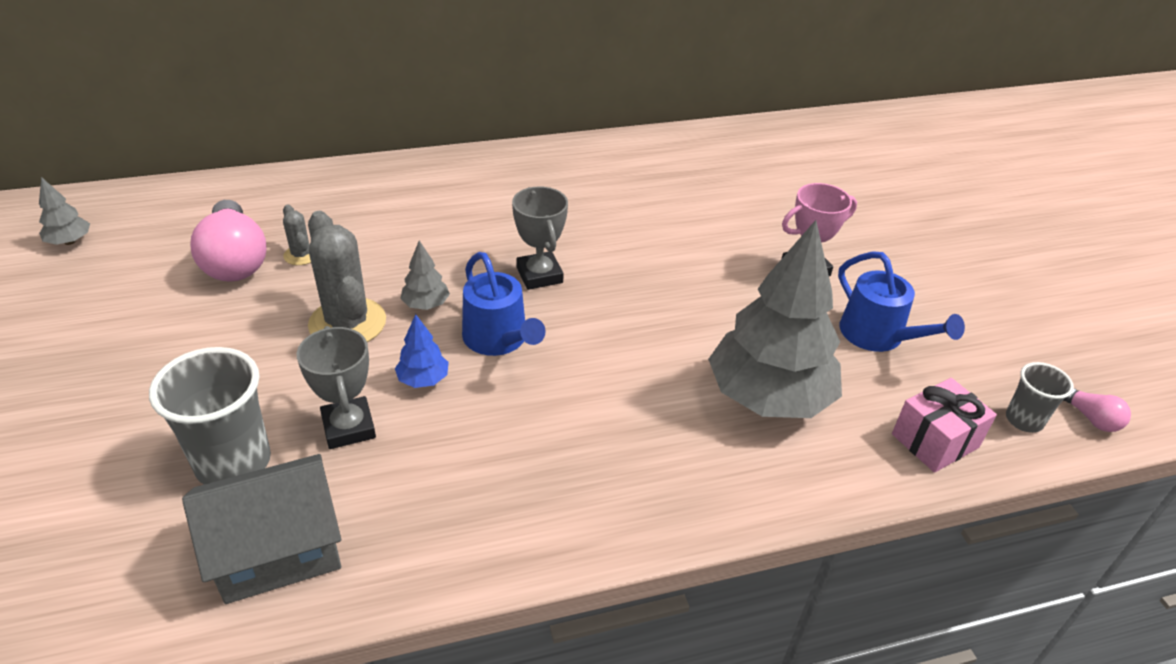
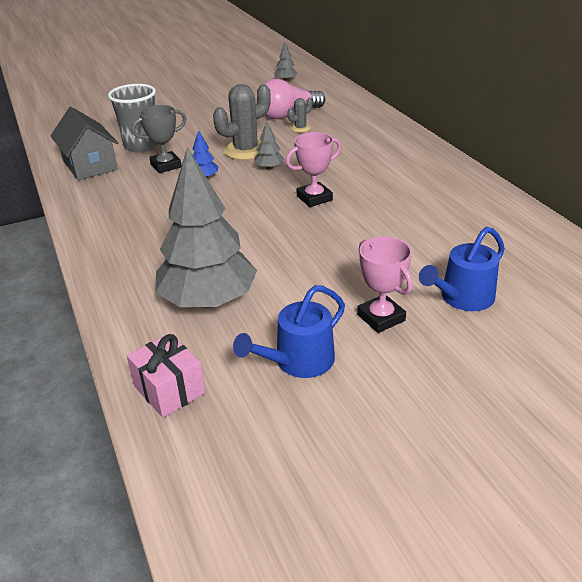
camera: 85 degrees right, 5 degrees down
blue watering can [462,252,545,356] -> blue watering can moved to [419,227,505,311]
grey trophy [512,186,568,290] -> pink trophy [286,132,341,207]
grey cup [1006,362,1074,433] -> none
pink light bulb [1063,389,1131,432] -> none

